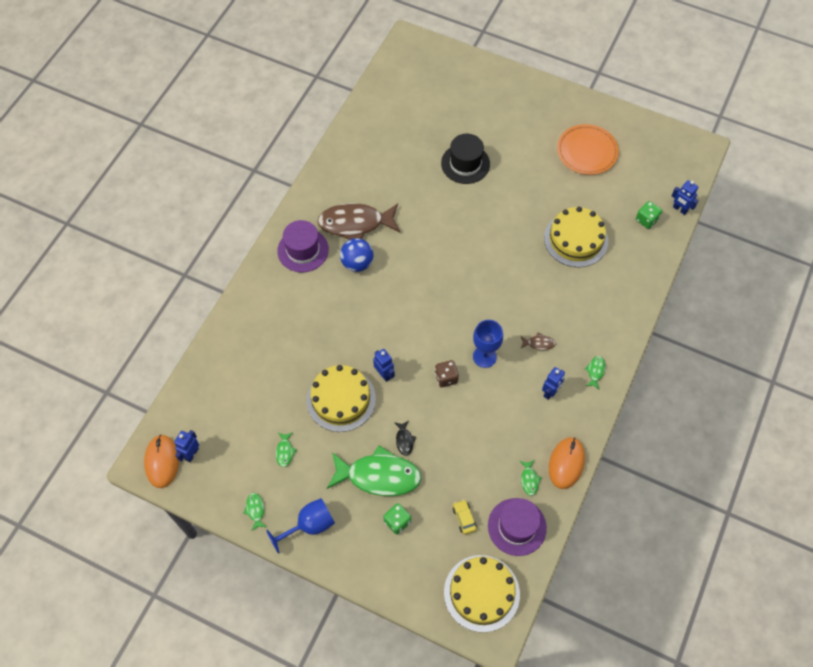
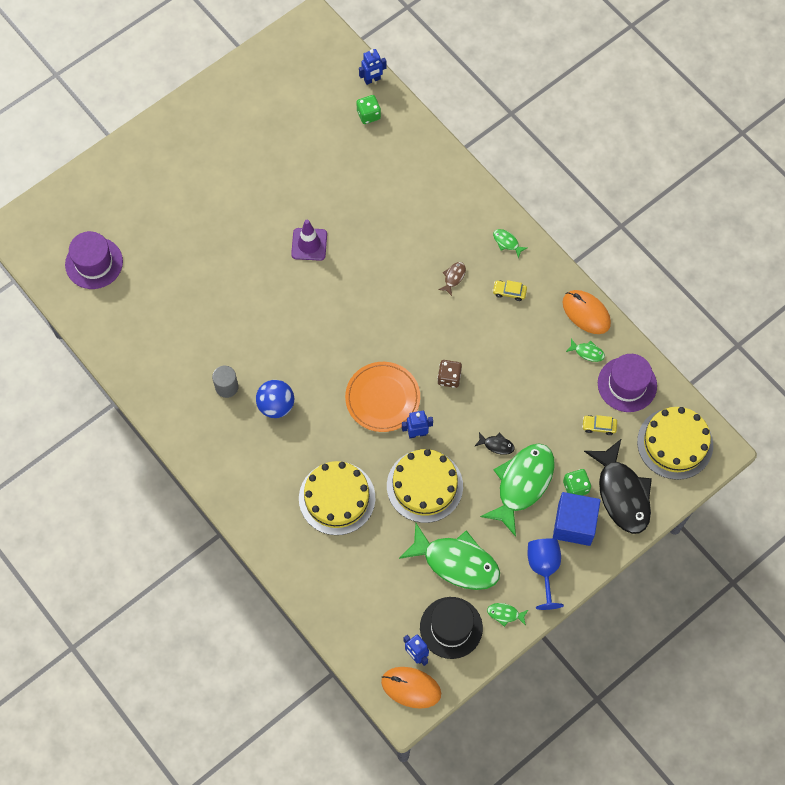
camera: 65 degrees left, 5 degrees up
green fish [276,432,297,467] -> green fish [399,523,500,590], size x2.48
purple hat [277,220,329,272] -> purple hat moved to [65,231,123,289]
brown fish [317,203,400,240] -> grey cylinder [212,366,239,398]
black hat [441,134,490,184] -> black hat moved to [420,597,483,659]
blue goblet [473,320,503,368] -> none
blue robot [542,367,565,400] -> yellow car [492,280,527,301]
yellow cake [544,207,608,267] -> yellow cake moved to [299,461,375,535]
orange plate [557,124,619,175] -> orange plate moved to [345,362,420,432]
none -> purple traffic cone [291,220,327,261]
none -> blue cube [553,492,601,546]
none -> black fish [584,438,652,534]

